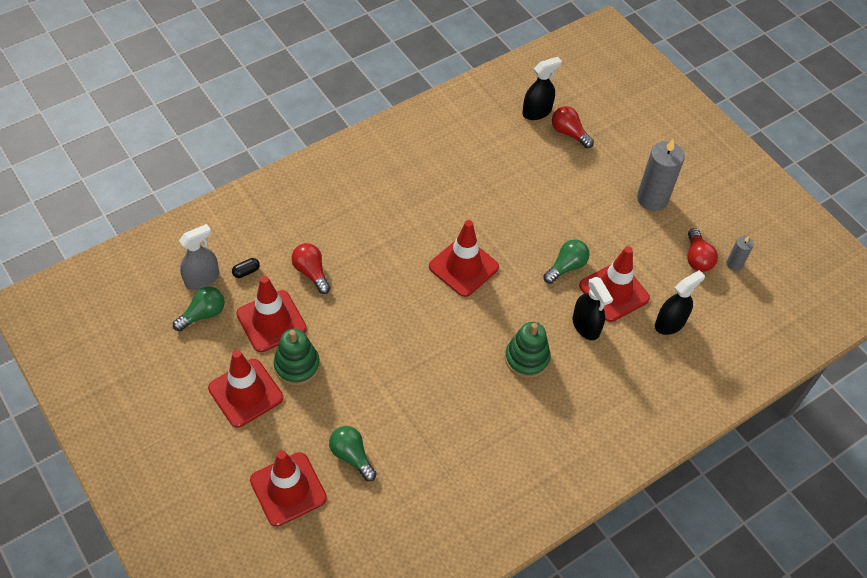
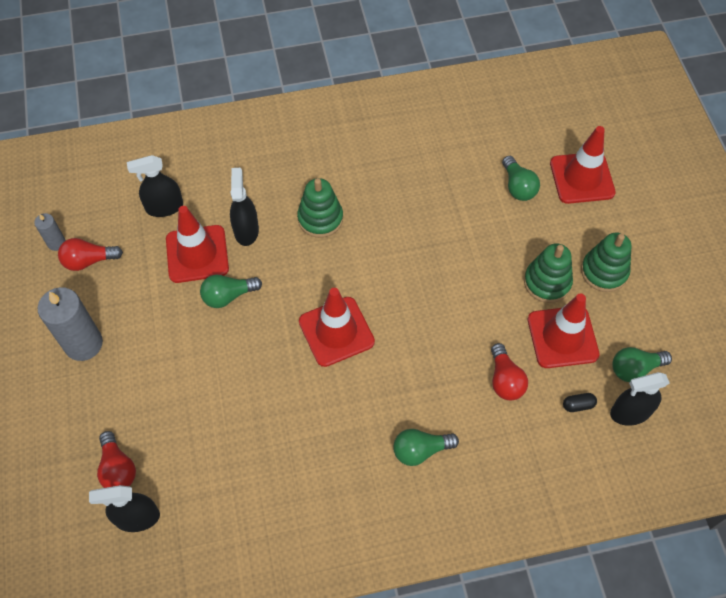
camera: 155 degrees left, 5 degrees up
grey spray bottle [179,224,219,290] -> black spray bottle [610,372,670,426]
red traffic cone [208,350,283,428] -> green stacking toy [581,233,632,292]
red light bulb [687,228,718,272] -> red light bulb turned 120 degrees counterclockwise [58,238,123,271]
none -> green light bulb [393,429,459,466]

